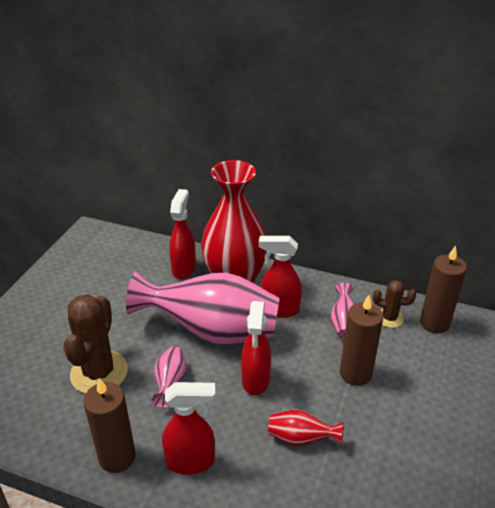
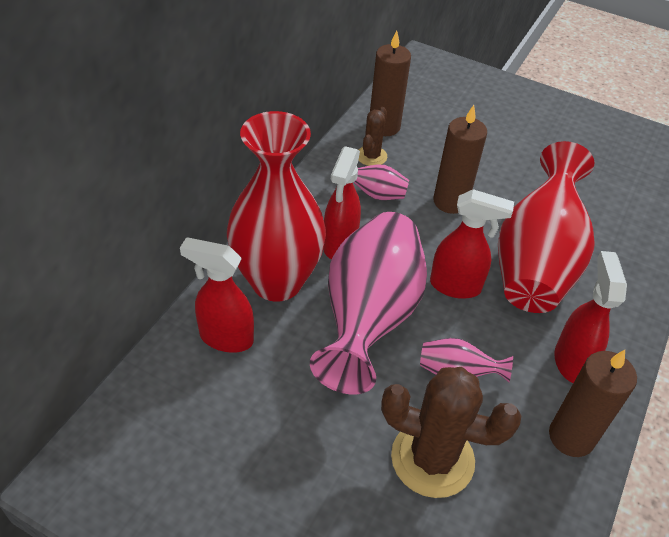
camera: 85 degrees left, 10 degrees up
red vase [268,409,344,446] -> red vase [498,141,595,313], size x2.35

